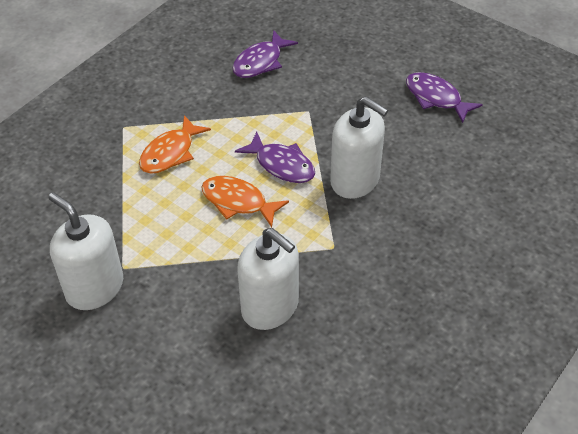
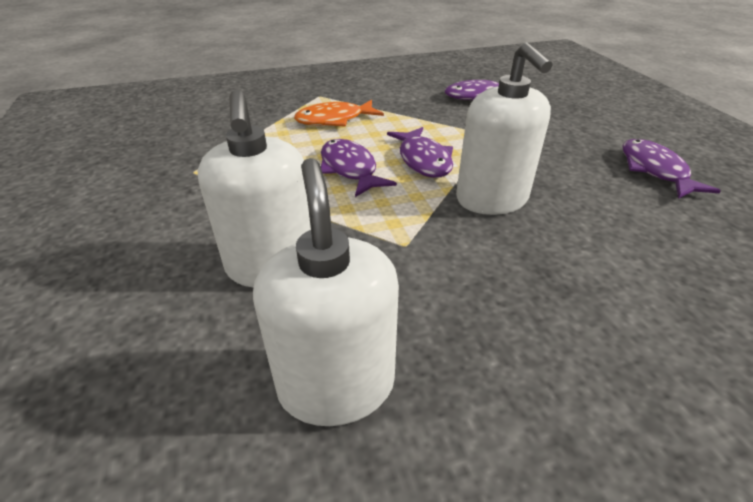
camera: 35 degrees right, 10 degrees down
white soap dispenser [48,192,123,310] -> white soap dispenser moved to [253,158,399,426]
orange fish [201,176,289,227] -> purple fish [321,139,397,197]

